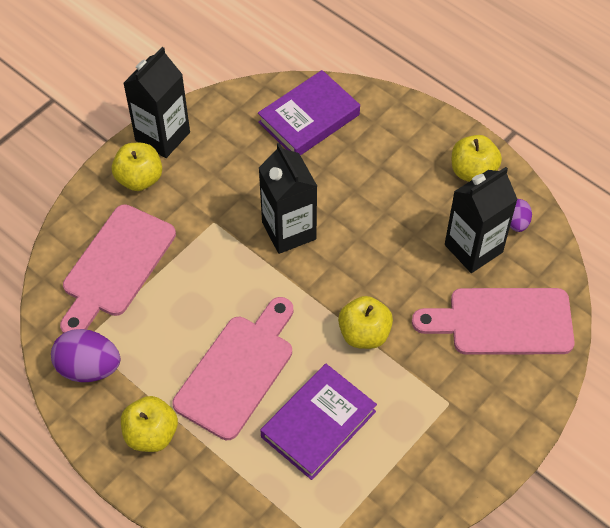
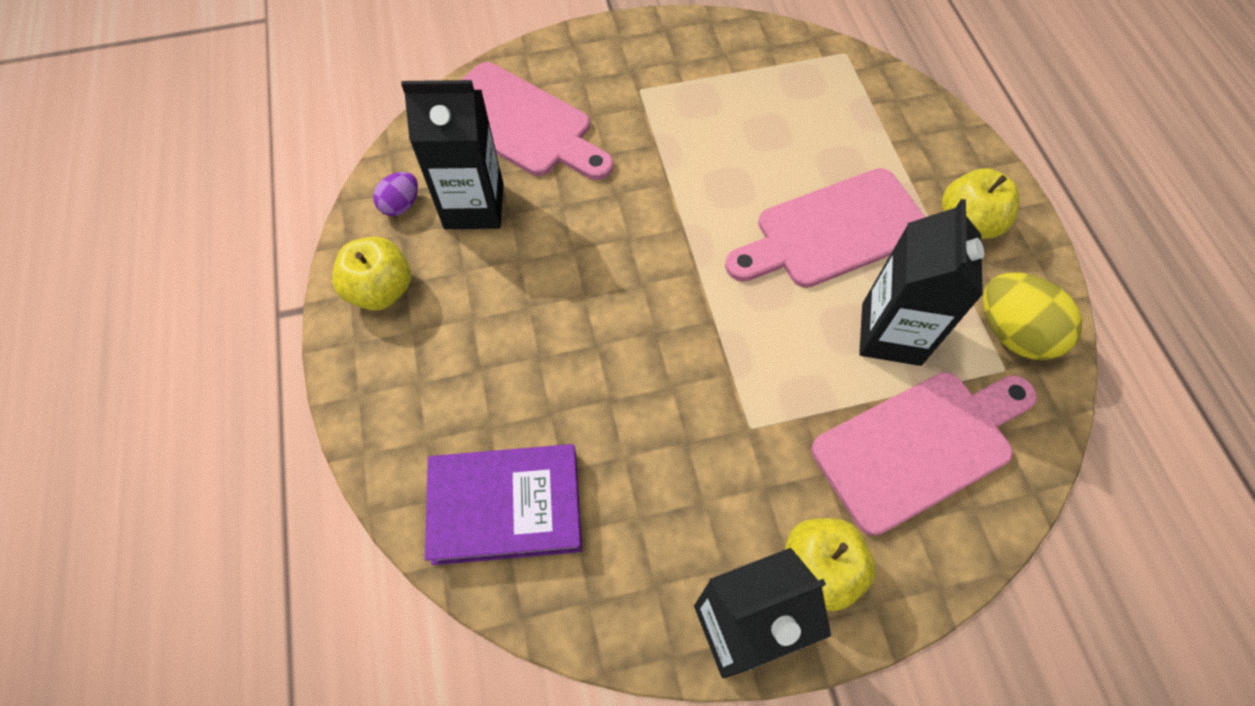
camera: 145 degrees left, 5 degrees up
purple egg [51,329,120,382] -> yellow egg [983,273,1082,360]
black carton [259,143,317,254] -> black carton moved to [859,199,984,366]
purple book [260,364,377,480] -> none
yellow apple [338,296,393,349] -> none

